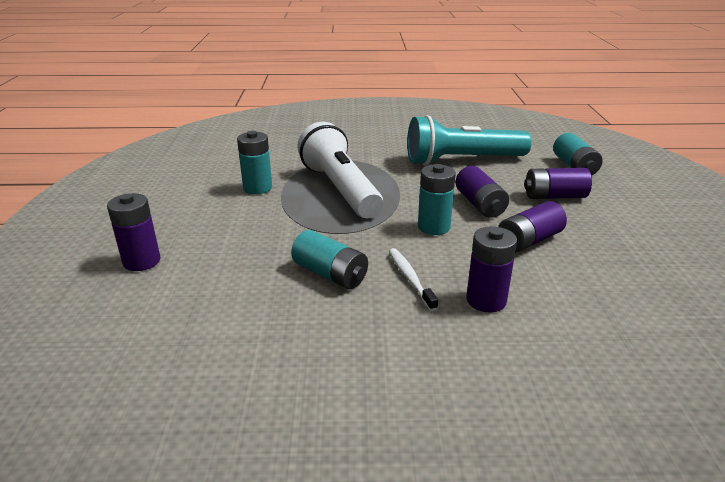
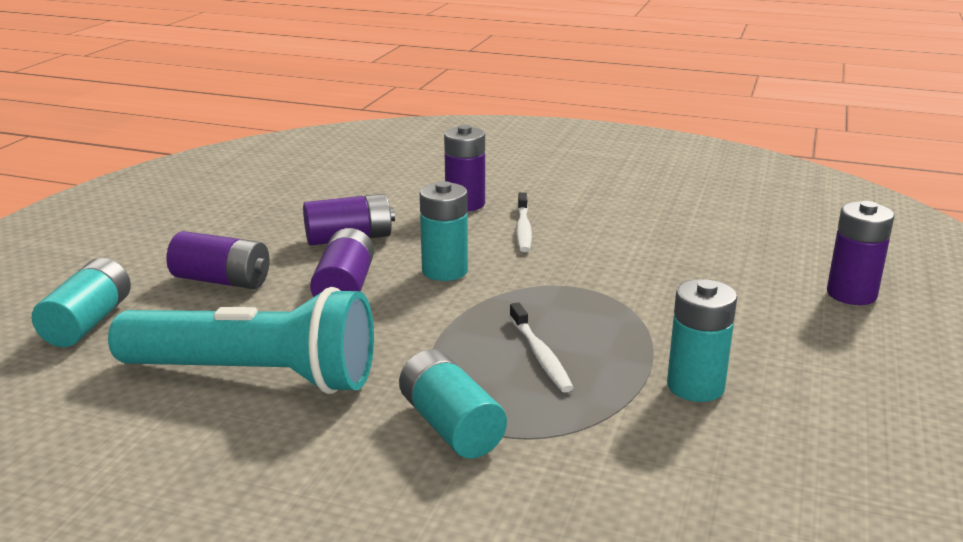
camera: 160 degrees left, 5 degrees down
turquoise battery [291,230,368,289] -> turquoise battery moved to [399,349,507,459]
white flashlight [297,122,383,218] -> white toothbrush [509,302,574,393]

